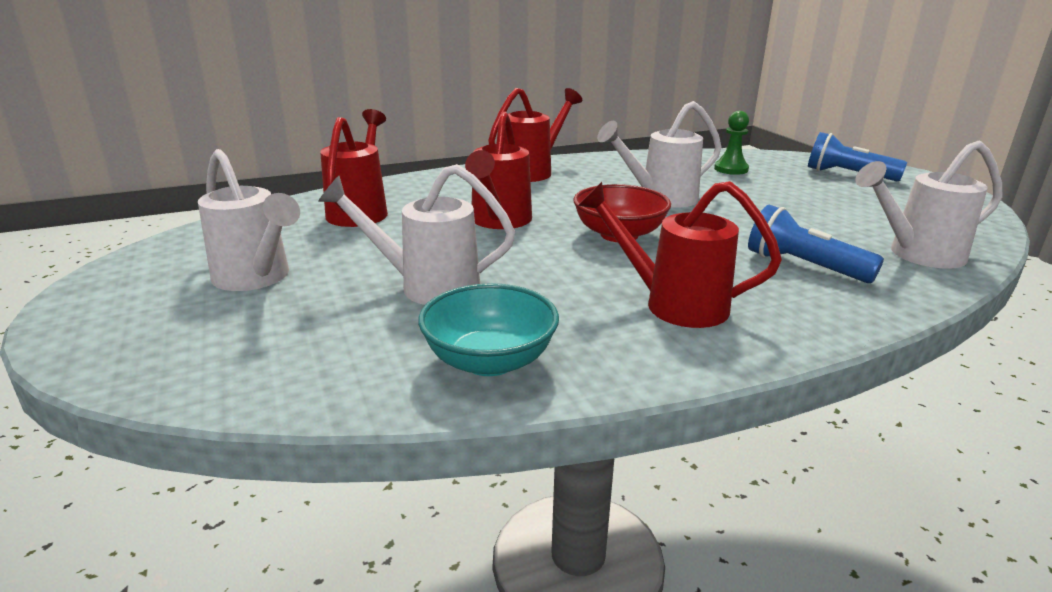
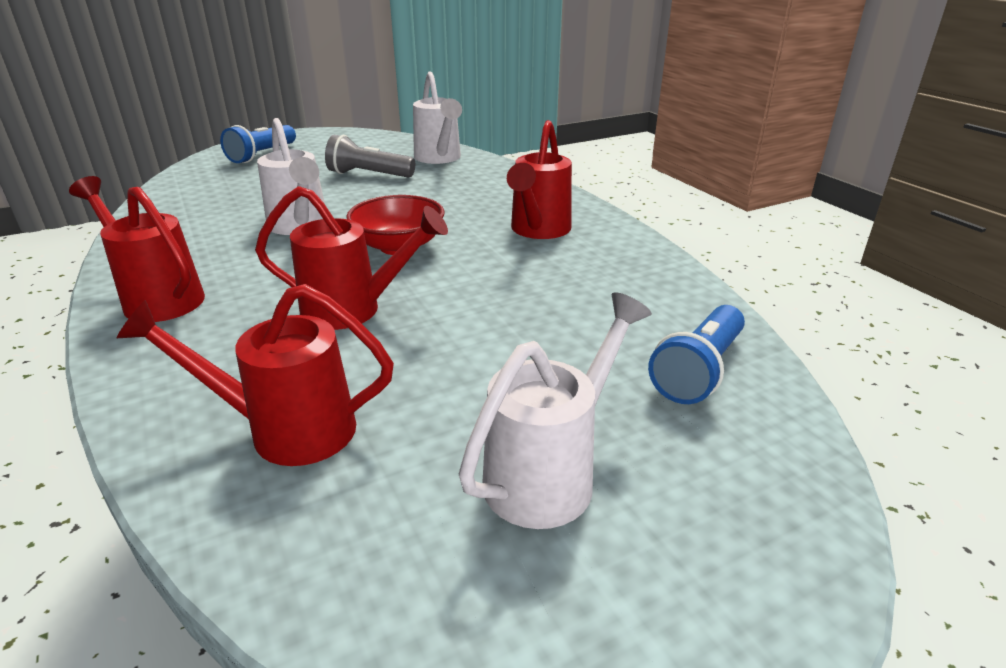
camera: 95 degrees left, 5 degrees up
white watering can [318,164,515,305] -> none
turquoise bowl [418,283,559,376] -> none
green pawn [714,111,749,175] -> none
blue flashlight [748,204,884,283] -> blue flashlight moved to [648,305,745,404]
none -> grey flashlight [325,135,415,178]

